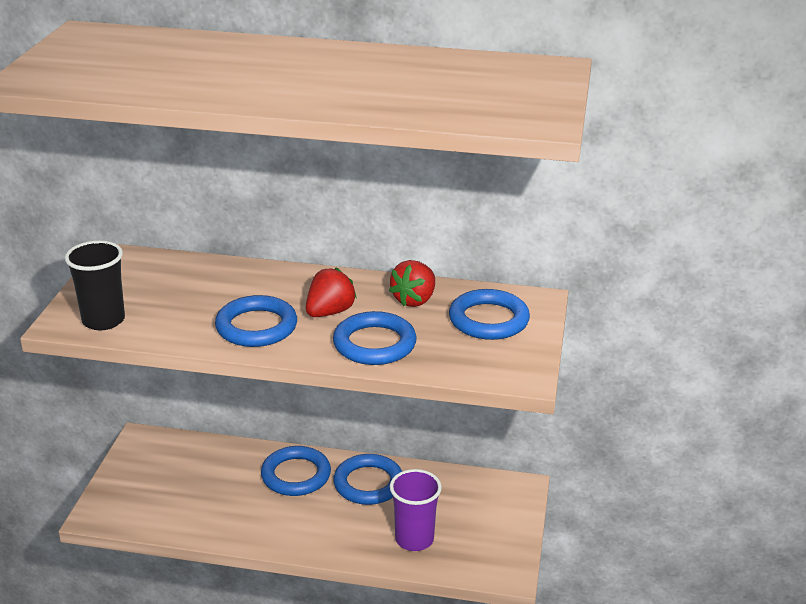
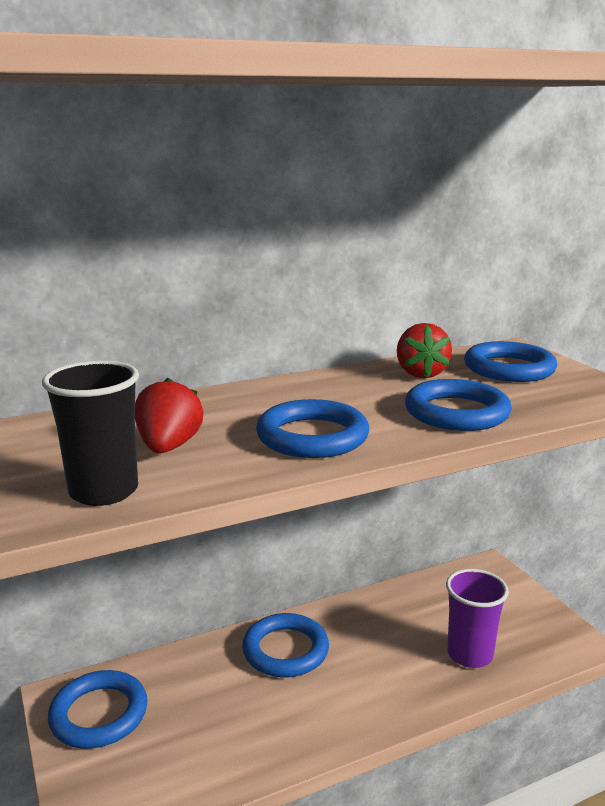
camera: 35 degrees left, 10 degrees down
red strawberry [306,268,357,317] -> red strawberry moved to [135,378,203,454]
blue ring [333,454,402,505] -> blue ring moved to [48,670,148,749]

